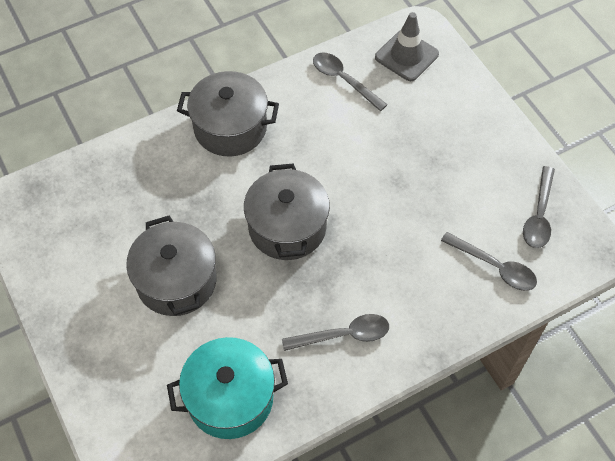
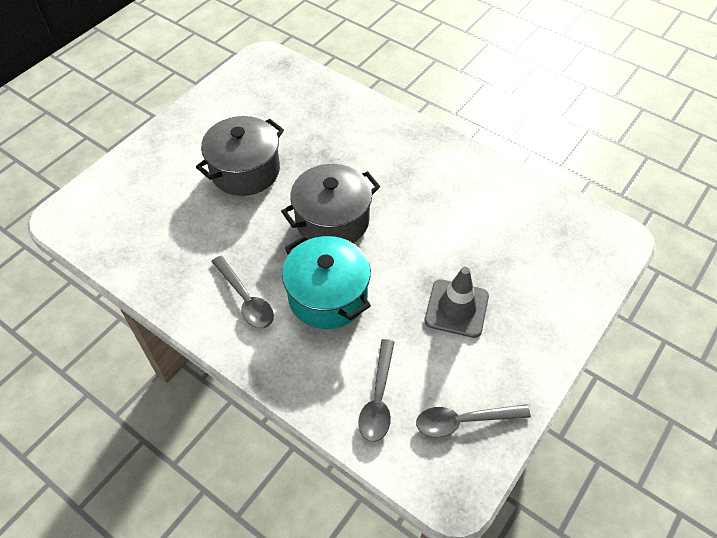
camera: 65 degrees right, 5 degrees down
turquoise pot [167,337,288,439] -> turquoise pot moved to [282,235,371,329]
grey pot [177,71,279,156] -> none
grey spoon [313,53,388,111] -> none
grey traffic cone [375,12,439,81] -> grey traffic cone moved to [424,267,489,338]

